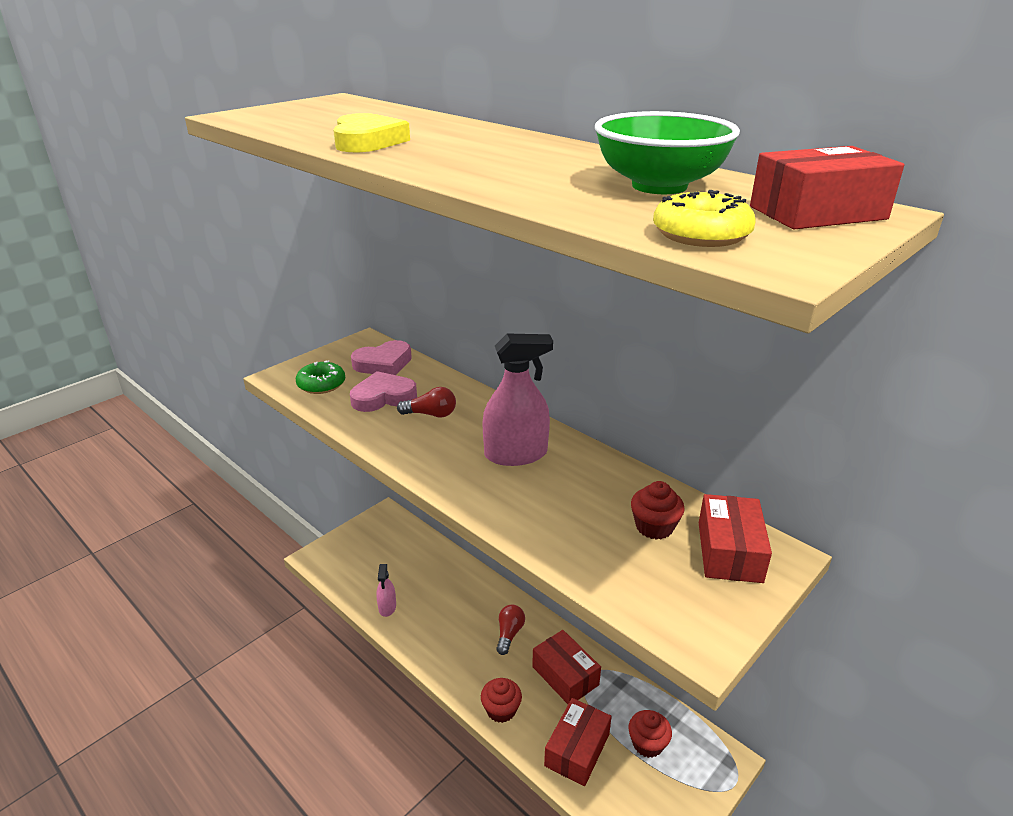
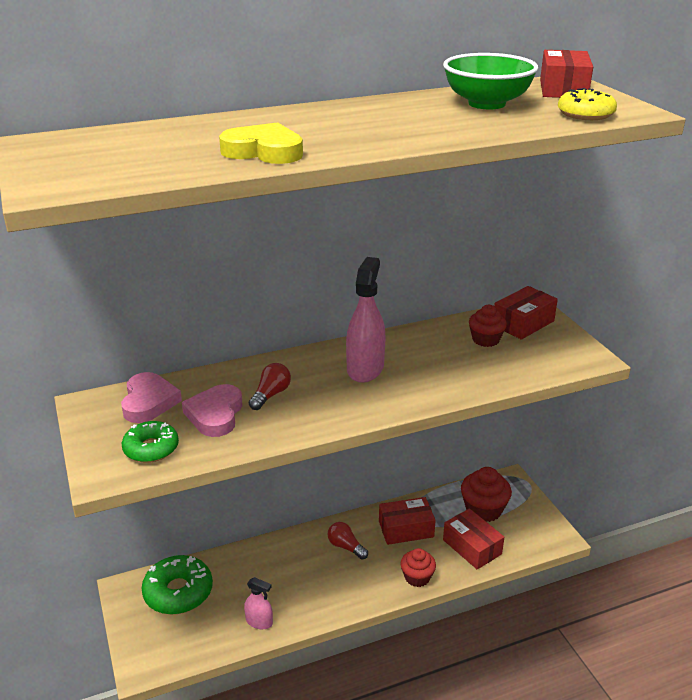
camera: 65 degrees left, 0 degrees up
red cupcake [628,710,672,758] -> red cupcake [461,467,512,522], size x1.55
red box [699,494,772,583] -> red box turned 75 degrees counterclockwise [494,286,558,340]
none -> green donut [142,555,213,614]

